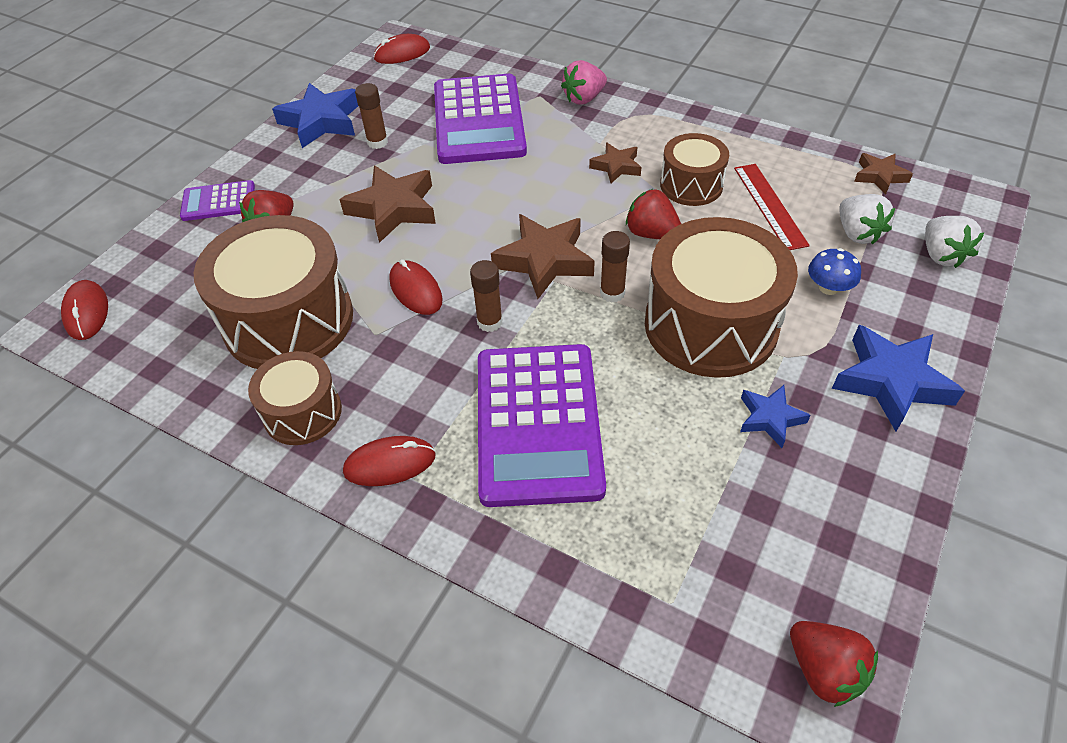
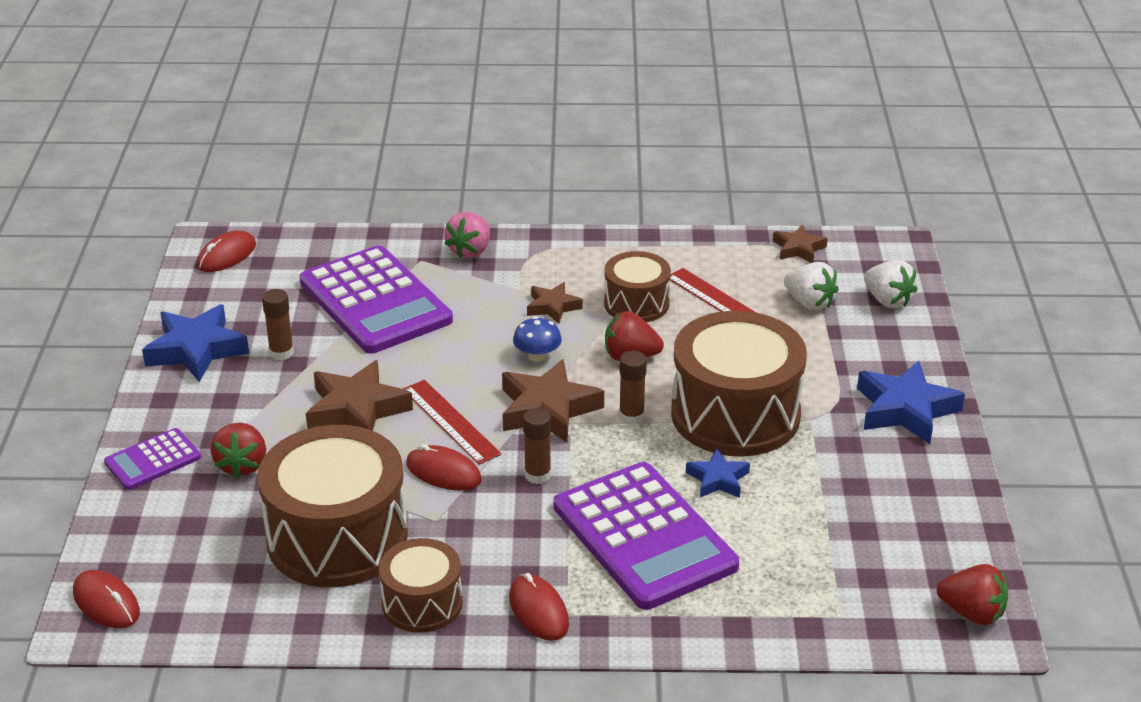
camera: 30 degrees left, 15 degrees down
red mouse [343,436,436,486] -> red mouse turned 75 degrees counterclockwise [509,573,569,641]
blue star [740,385,811,448] -> blue star moved to [686,448,750,498]
blue mushroom [808,248,861,295] -> blue mushroom moved to [513,317,562,362]
none -> red ruler [403,380,501,465]

